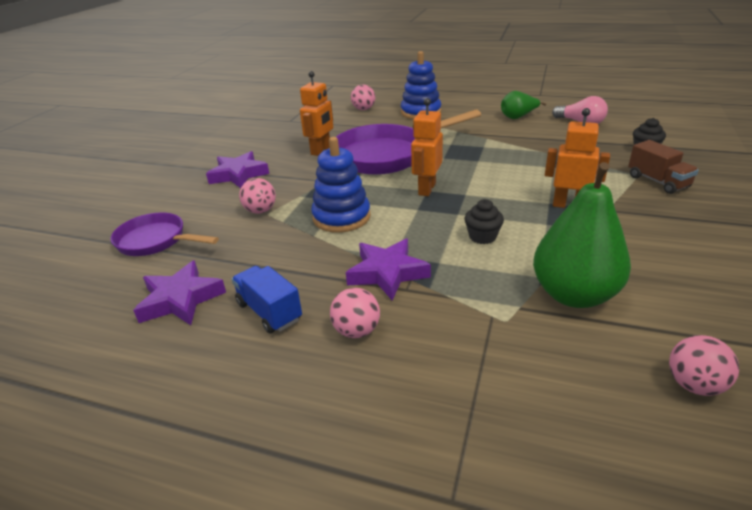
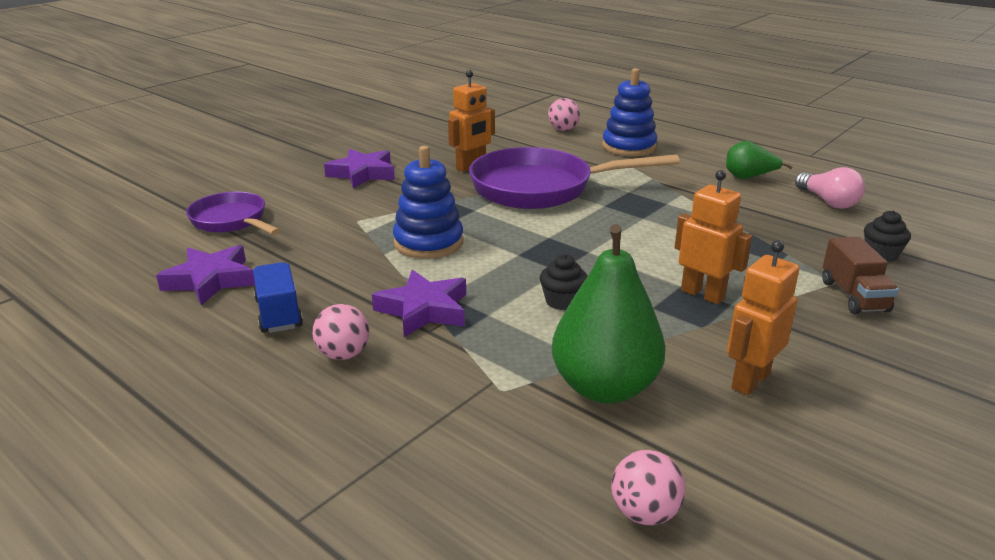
camera: 20 degrees right, 5 degrees down
pink ball [239,178,276,214] -> none
orange robot [411,98,443,196] -> orange robot moved to [727,240,799,395]

